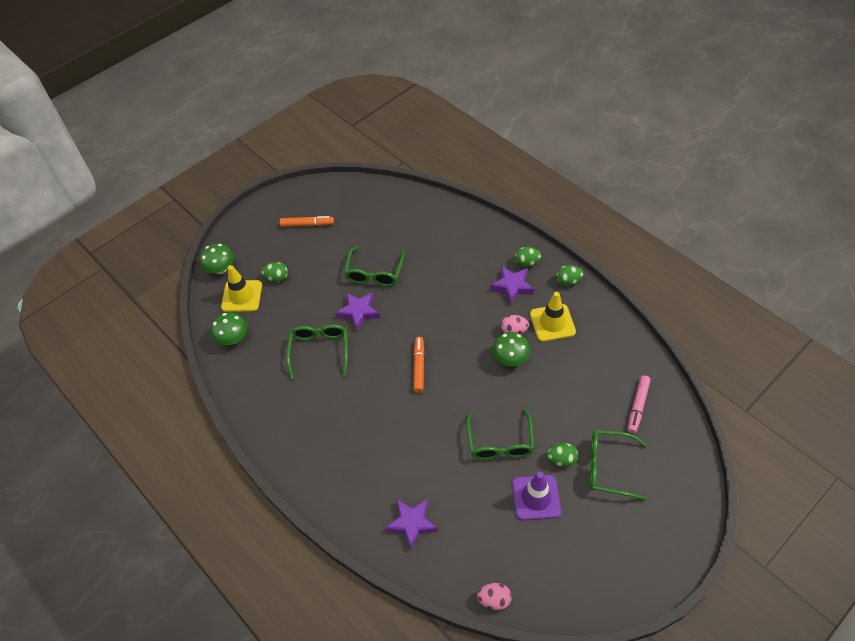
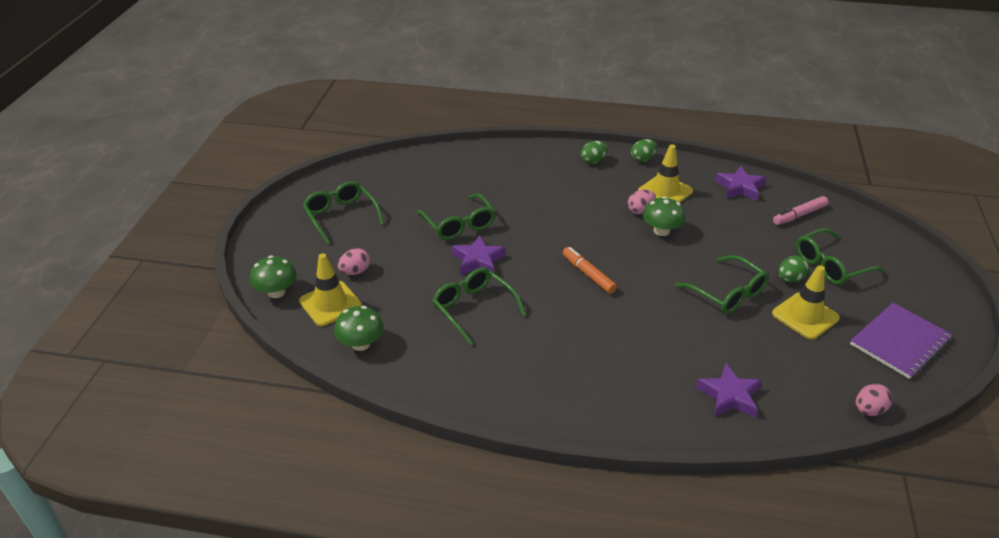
camera: 40 degrees left, 15 degrees down
green egg [261,262,288,282] -> pink egg [338,248,370,275]
orange marker [280,216,334,227] -> green glasses [302,181,384,245]
purple star [490,266,534,304] -> purple star moved to [715,166,766,201]
purple traffic cone [512,472,561,521] -> yellow traffic cone [772,265,840,340]
pink marker [628,375,651,433] -> pink marker turned 75 degrees clockwise [773,196,828,225]
none -> purple notebook [850,303,952,379]

